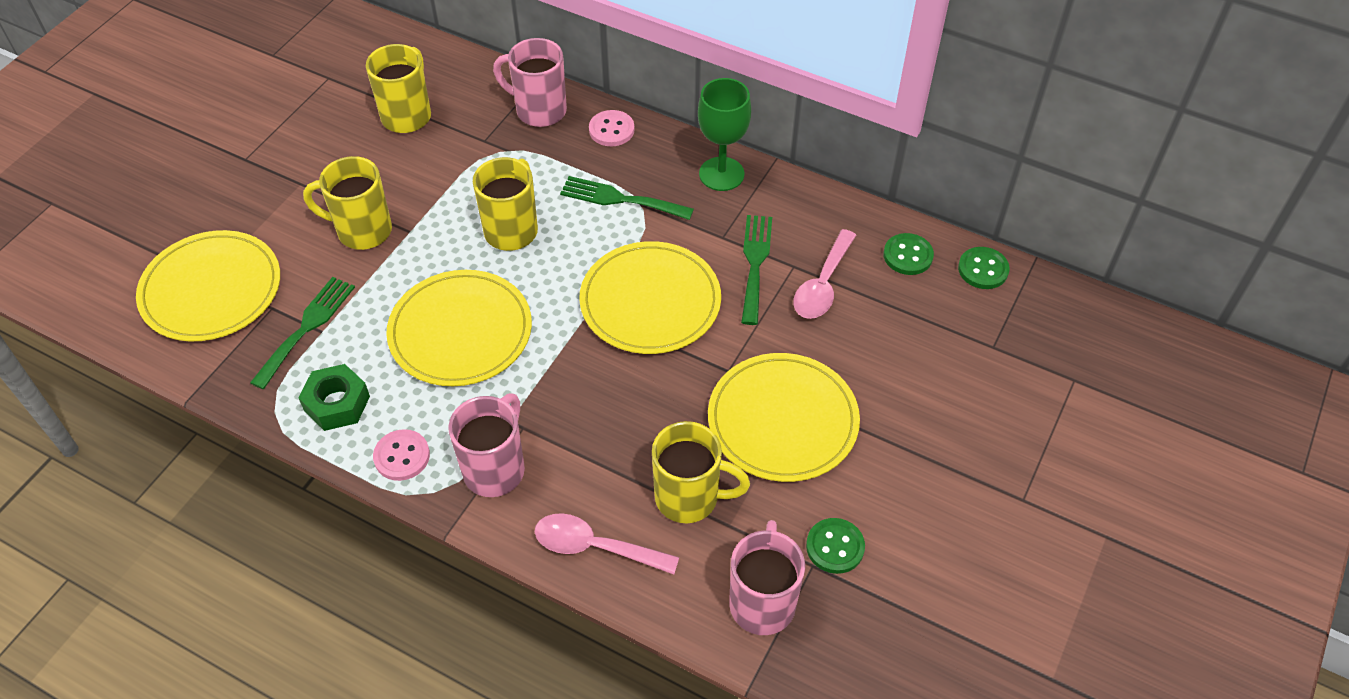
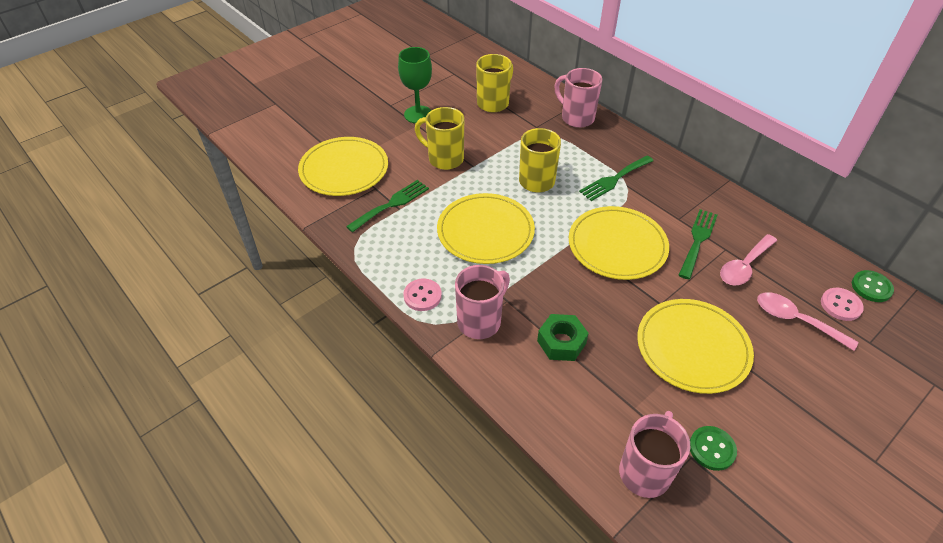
camera: 20 degrees right, 5 degrees down
green nut [299,364,370,431] -> green nut moved to [537,314,589,361]
pink spoon [535,513,679,575] -> pink spoon moved to [757,292,858,351]
green fork [560,176,694,220] -> green fork turned 75 degrees counterclockwise [579,156,653,201]
pink button [589,110,635,146] -> pink button moved to [821,288,864,321]
yellow mug [652,421,750,523] -> none
green goblet [698,78,751,191] -> green goblet moved to [398,47,432,123]
green button [883,233,934,275] -> none

